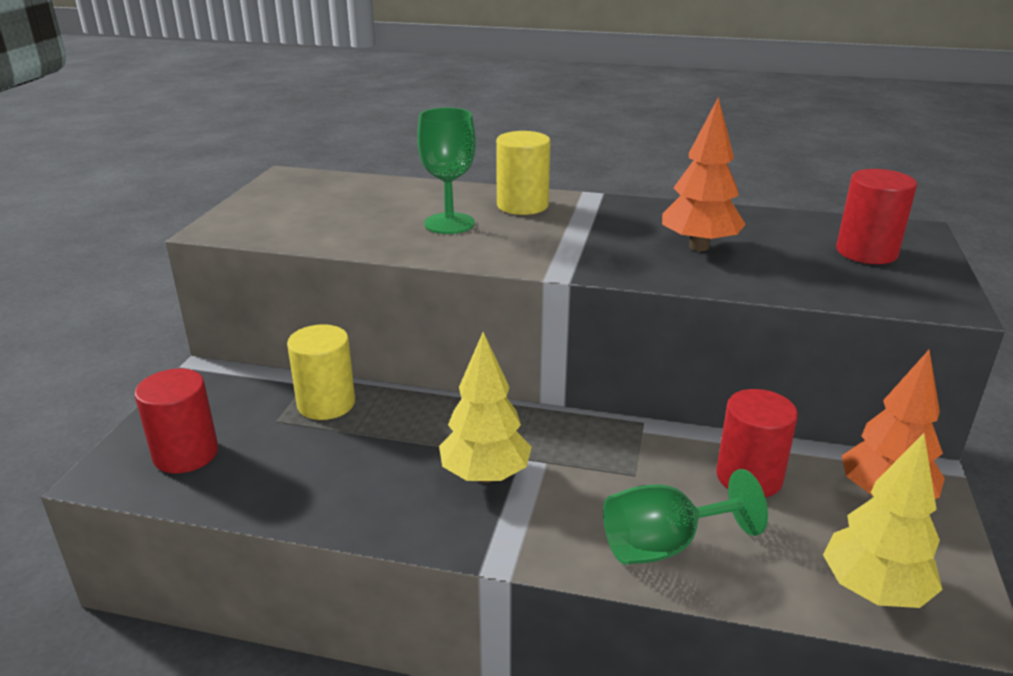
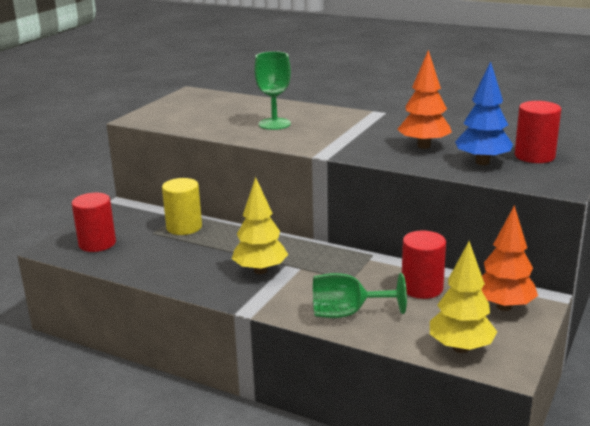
camera: 15 degrees right, 5 degrees down
yellow cylinder [496,131,550,215] -> none
none -> blue tree [455,61,513,165]

